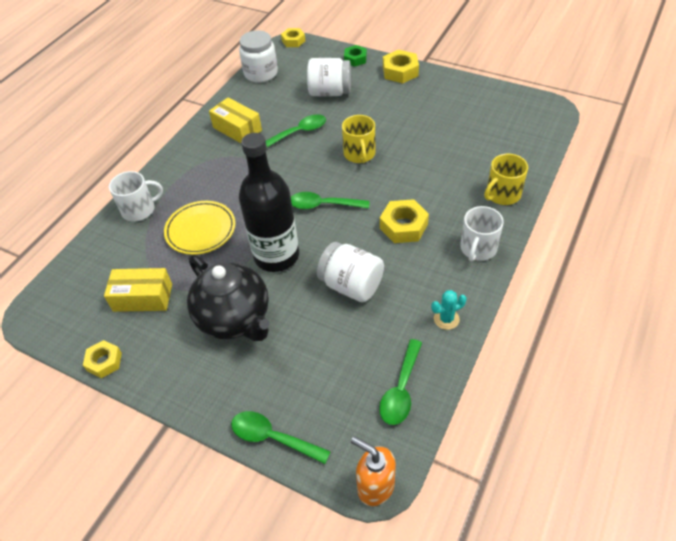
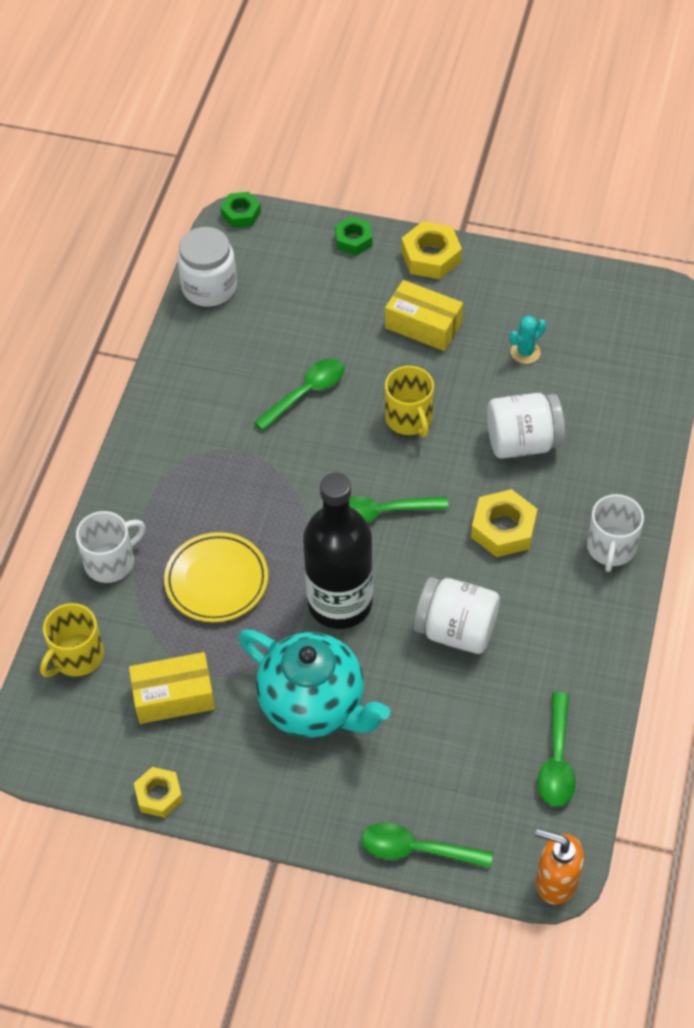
camera: 15 degrees left, 5 degrees up
black teapot [187,255,269,341] -> turquoise teapot [239,630,390,738]
yellow box [209,97,262,143] -> yellow box moved to [385,280,463,351]
yellow nut [281,28,305,47] -> green nut [220,192,261,228]
white jar [307,58,351,96] -> white jar moved to [487,393,565,459]
turquoise cactus [431,290,467,330] -> turquoise cactus moved to [510,316,546,364]
yellow mug [484,154,528,205] -> yellow mug moved to [40,603,104,677]

